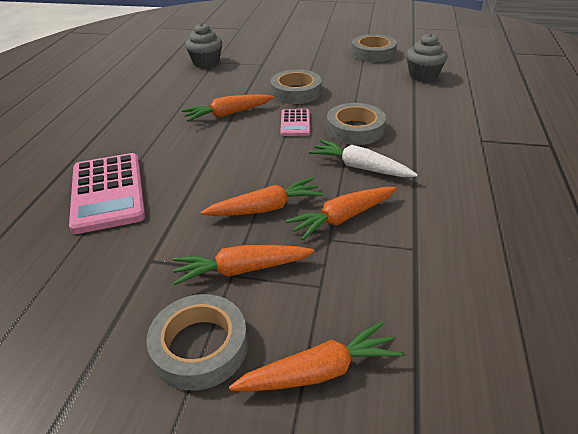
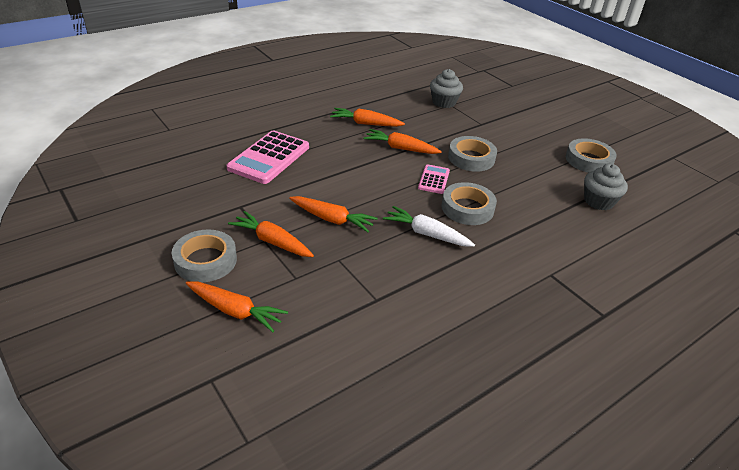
camera: 40 degrees right, 0 degrees up
pink calculator [280,109,310,136] -> pink calculator turned 150 degrees clockwise [418,164,450,194]
orange carrot [285,187,397,241] -> orange carrot moved to [330,108,405,127]
white carrot [309,139,418,178] -> white carrot turned 45 degrees counterclockwise [383,206,475,247]

